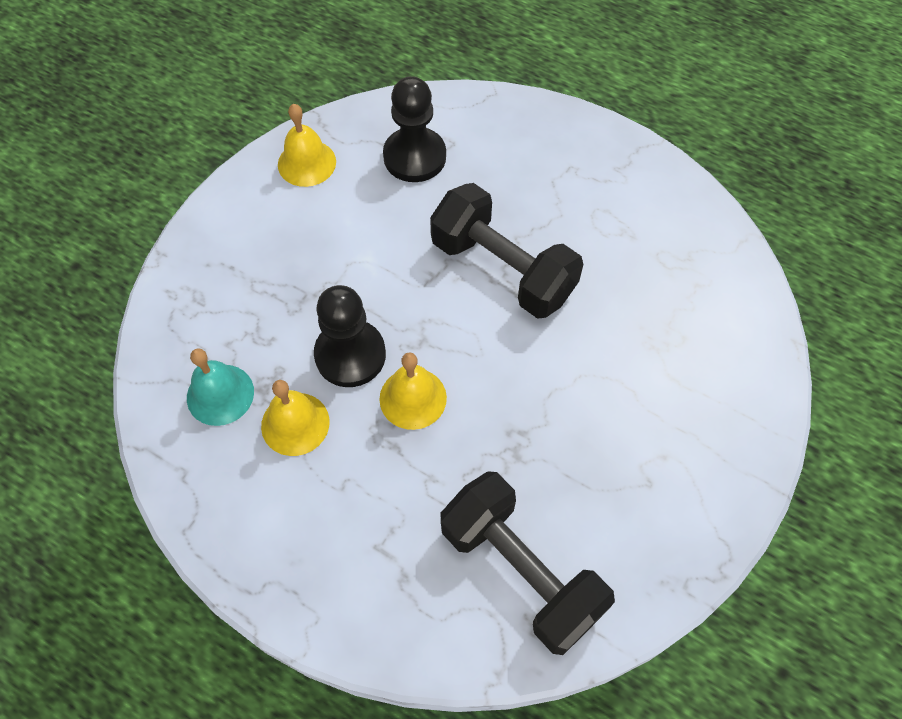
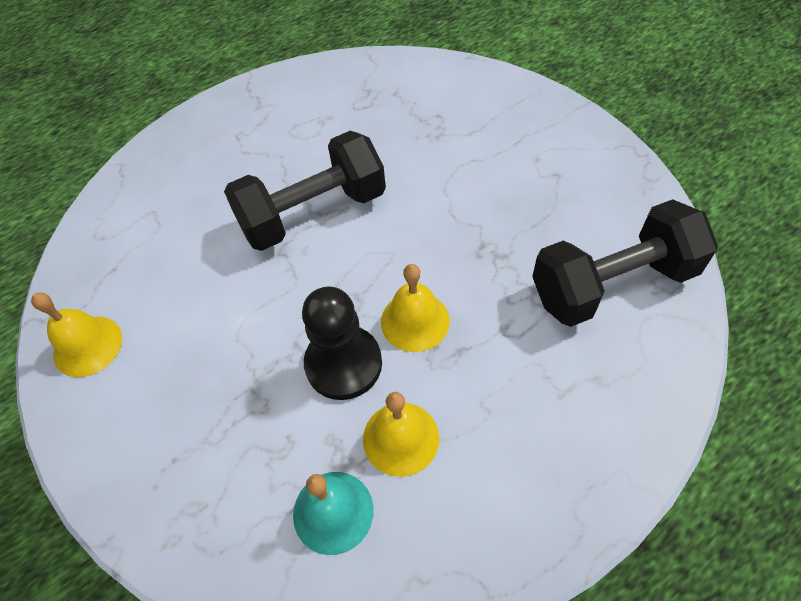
camera: 65 degrees left, 5 degrees down
black pawn [383,76,446,182] -> none

